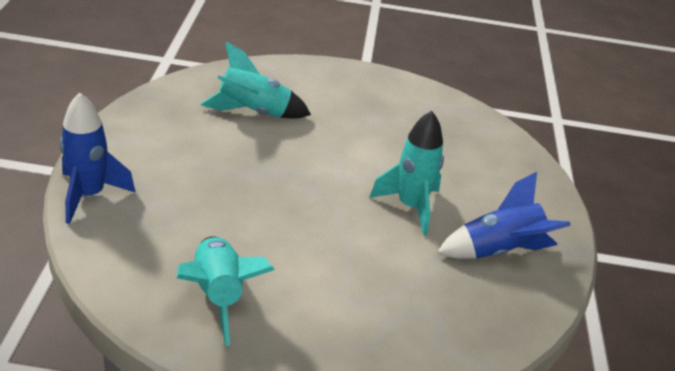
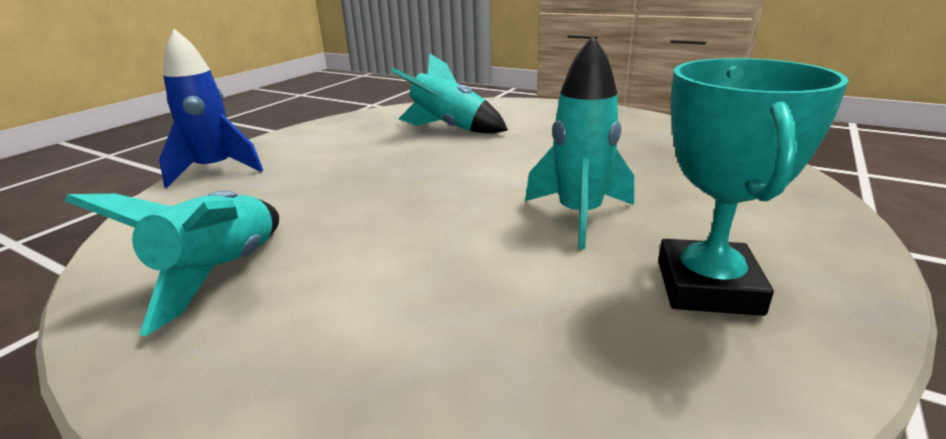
camera: 30 degrees right, 10 degrees down
blue rocket [437,172,571,259] -> turquoise trophy [658,58,849,316]

